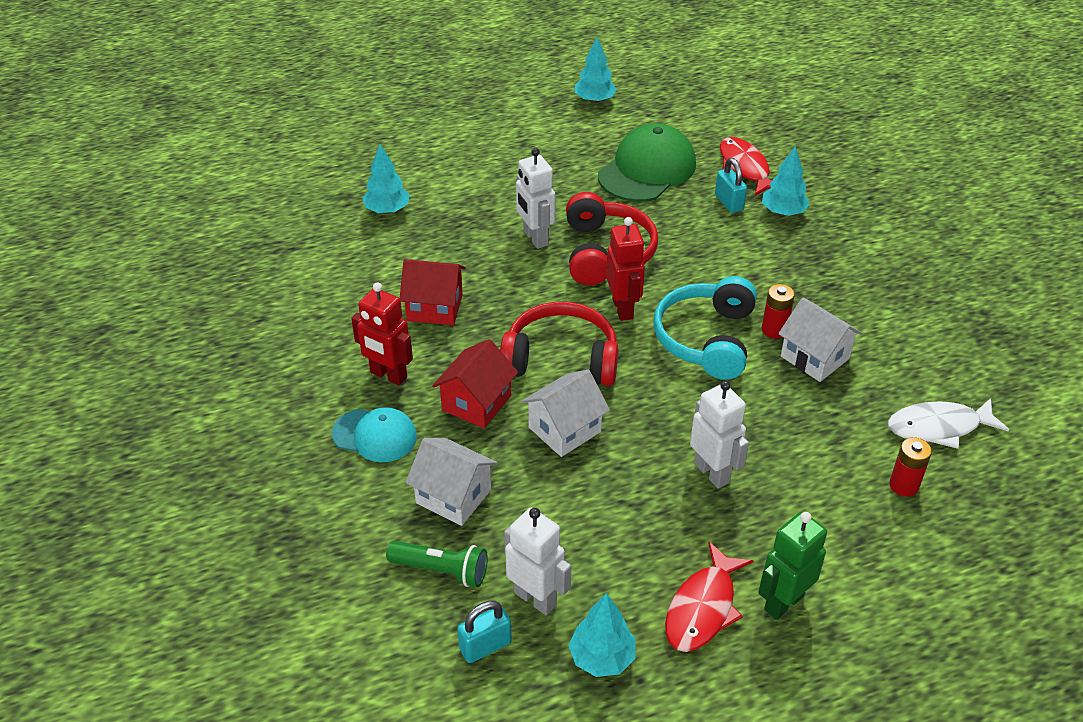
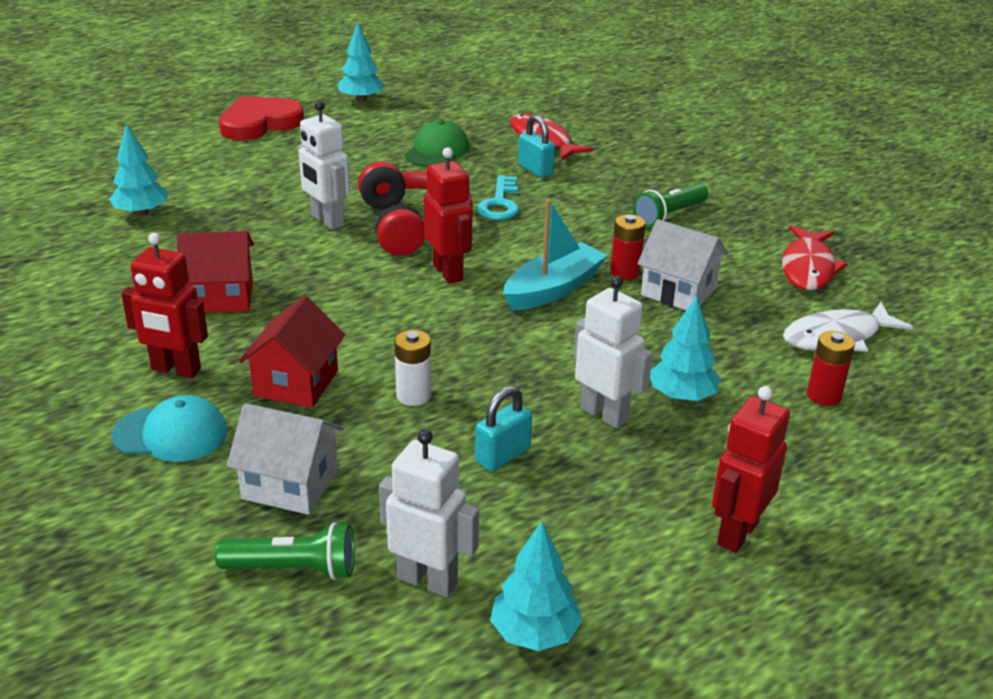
camera: 15 degrees left, 10 degrees down
turquoise padlock [457,601,512,663] -> turquoise padlock moved to [475,386,532,472]
red headphones [500,302,618,386] -> none
white house [521,370,610,457] -> white battery [394,330,431,406]
green cap [598,123,696,202] -> green cap [405,120,469,167], size x0.61
turquoise headphones [654,276,757,380] -> turquoise boat [503,199,608,311]
red fish [665,542,753,652] -> red fish moved to [782,225,847,290]
green robot [758,511,827,620] -> red robot [712,386,790,553]
turquoise tree [762,146,810,216] -> turquoise tree moved to [650,295,721,402]
none -> red heart [219,96,304,141]
none -> turquoise key [477,175,519,220]
none -> green flashlight [633,183,709,227]

